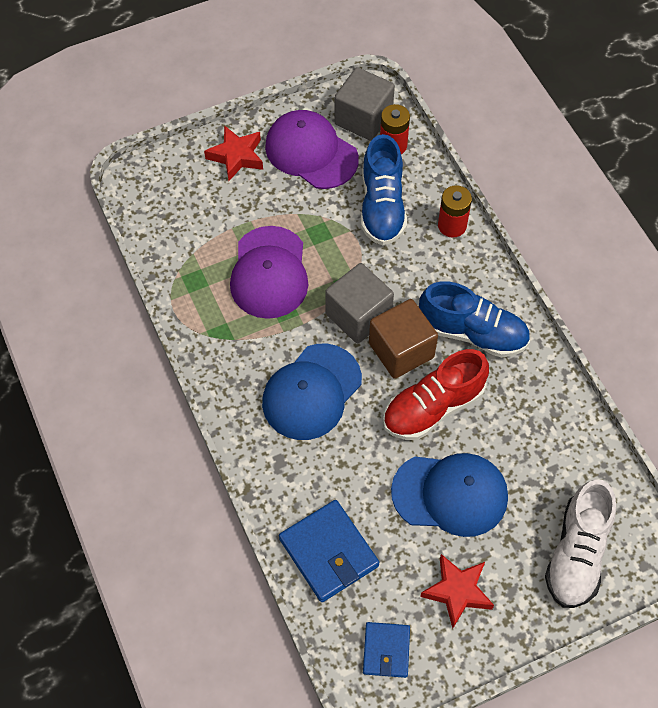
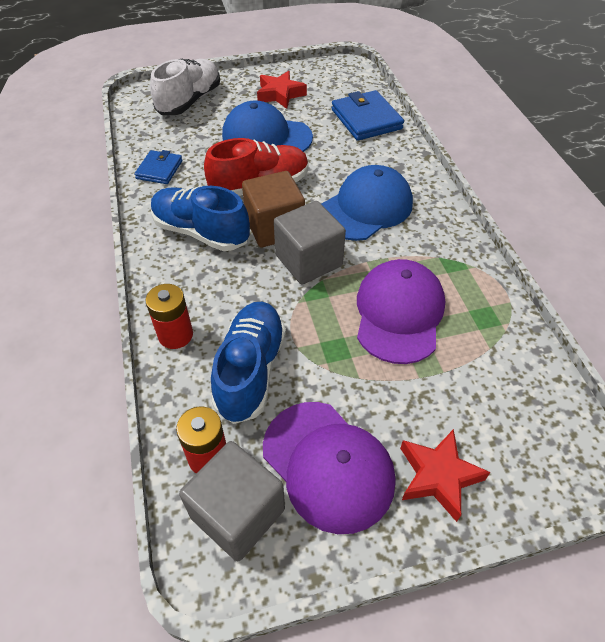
camera: 170 degrees left, 10 degrees down
blue wallet [363,622,410,678] -> blue wallet moved to [134,150,183,184]

